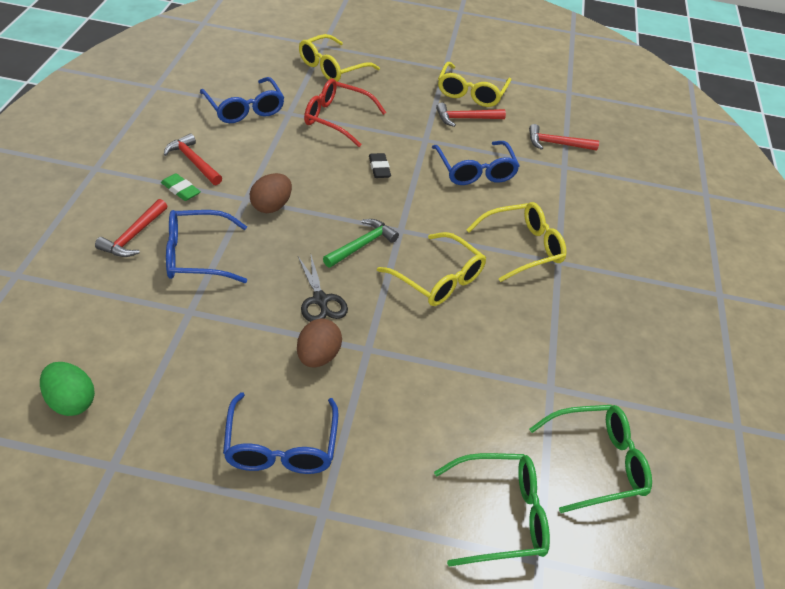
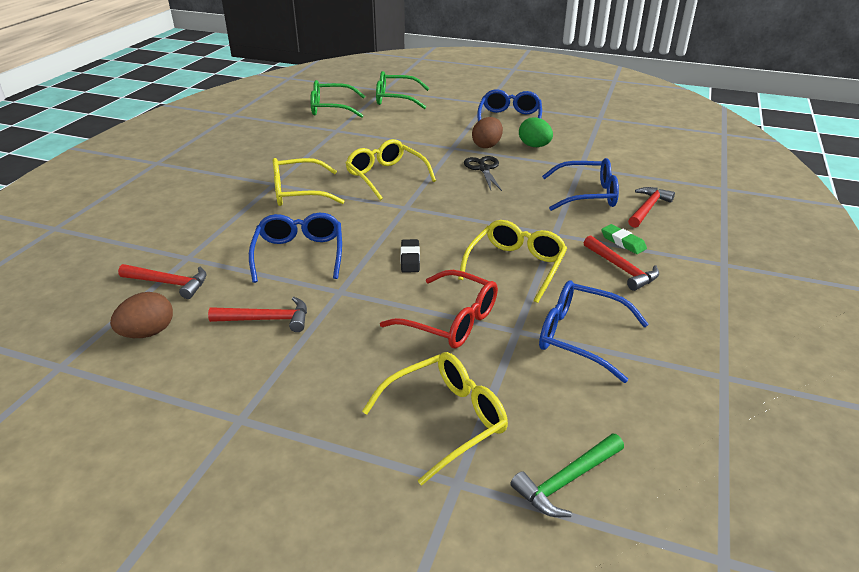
camera: 165 degrees left, 10 degrees down
green egg [40,362,95,416] -> green egg moved to [519,117,553,147]
blue glasses [200,77,285,123] -> blue glasses turned 45 degrees counterclockwise [539,280,649,383]
brown egg [250,173,292,213] -> brown egg moved to [110,292,173,338]
green hammer [323,219,399,268] -> green hammer moved to [510,433,624,517]
yellow glasses [438,62,511,107] -> yellow glasses moved to [458,220,567,303]

